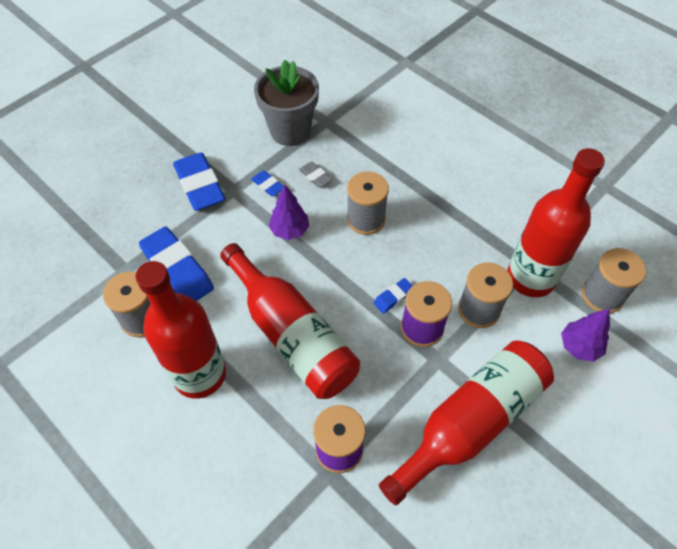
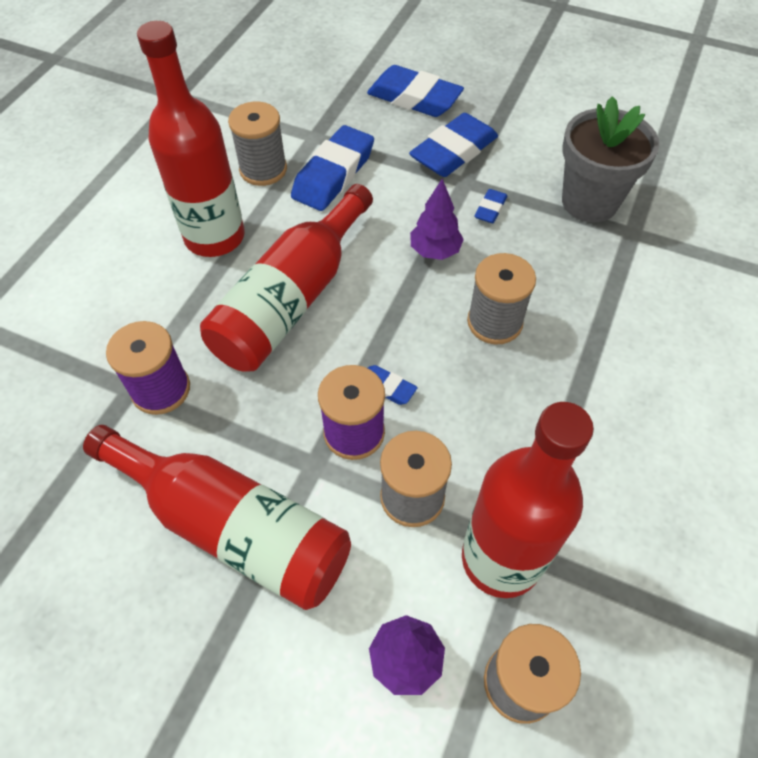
camera: 70 degrees right, 0 degrees up
grey eraser [299,161,332,188] -> none
none -> blue eraser [367,65,464,117]

